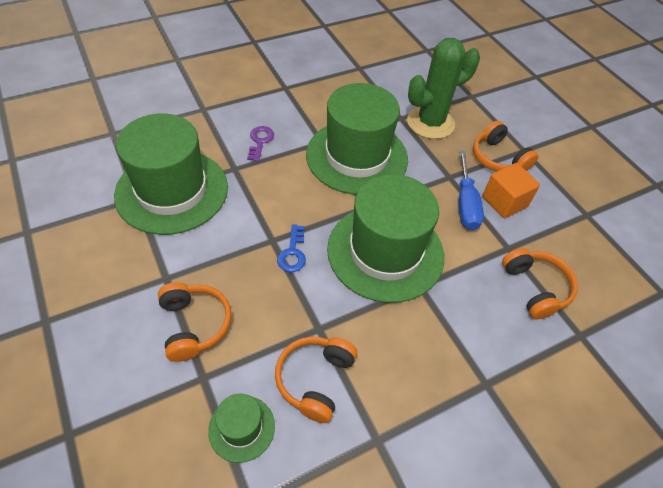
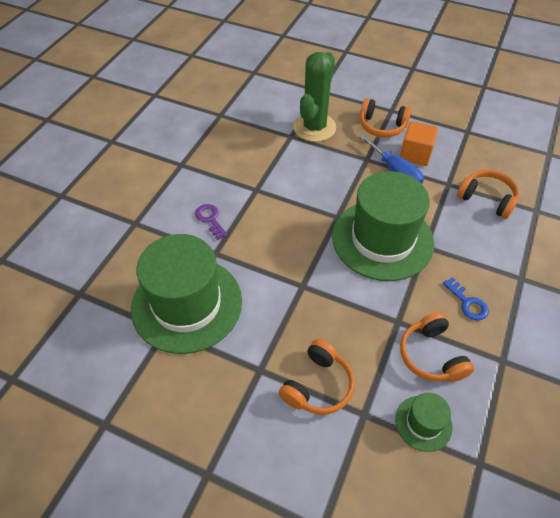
camera: 35 degrees left, 0 degrees up
orange headphones [158,282,231,362] -> orange headphones turned 90 degrees clockwise [279,339,355,415]
blue key [277,224,306,272] -> blue key moved to [443,277,489,320]
green hat [306,83,408,195] -> none

